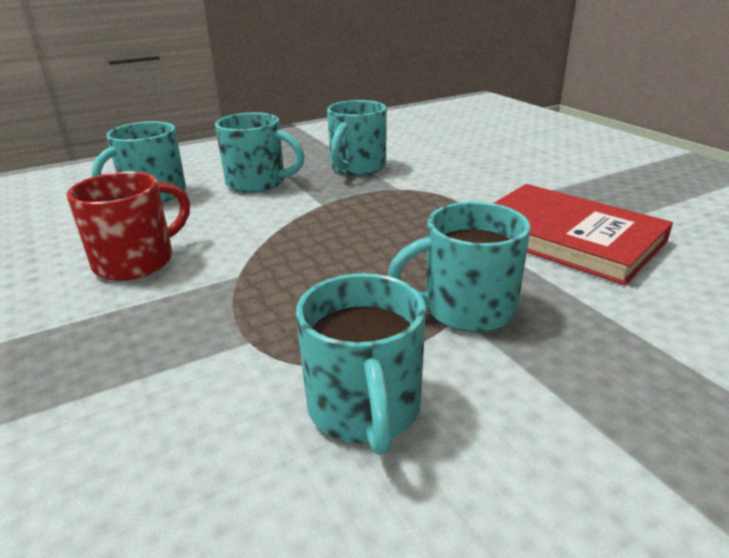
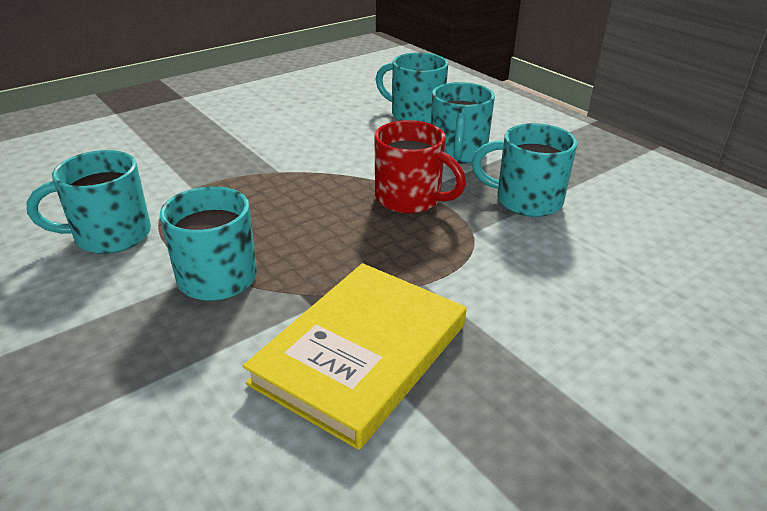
camera: 80 degrees right, 5 degrees up
red mug [67,171,190,281] -> red mug moved to [374,120,466,214]
red book [494,184,673,285] -> yellow book [243,263,466,450]

